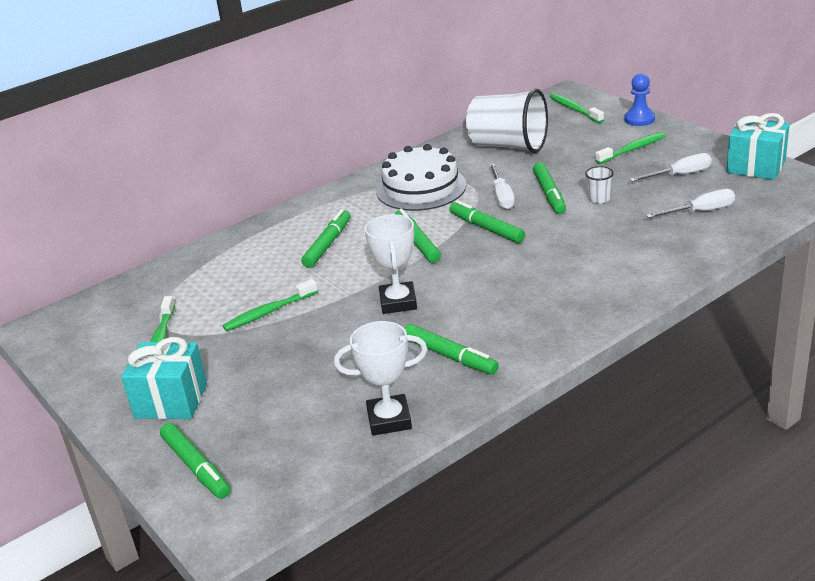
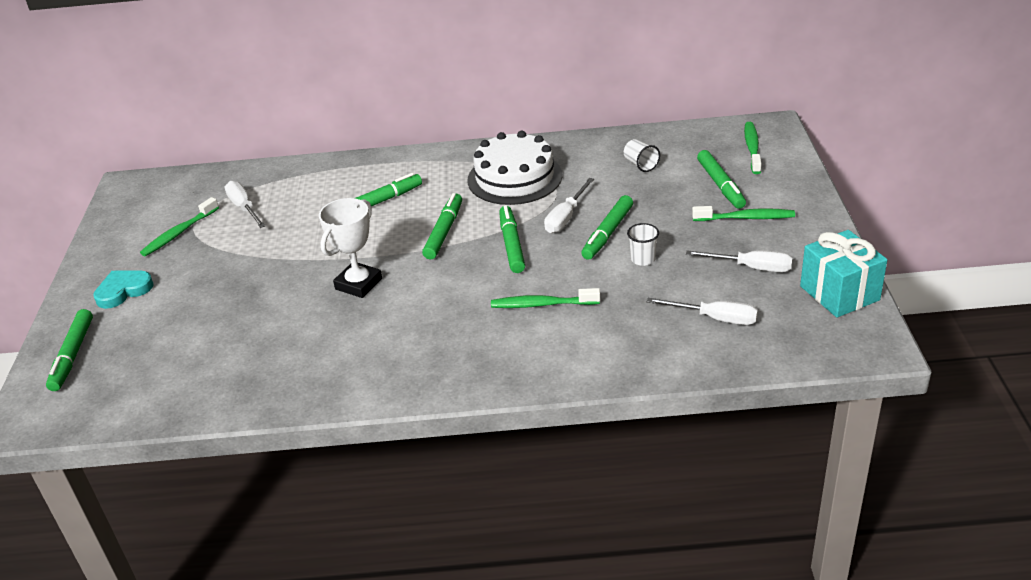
camera: 35 degrees right, 5 degrees up
turquoise gift [121,337,207,419] -> turquoise heart [93,270,154,309]
green toothbrush [223,279,318,331] -> green toothbrush moved to [491,288,600,308]
white trophy [334,321,428,436] -> none
green marker [404,324,498,374] -> green marker moved to [697,150,746,209]
white cup [466,89,548,153] -> white cup [624,139,660,172], size x0.40
blue pawn [624,73,655,126] -> none
none -> white screwdriver [225,181,266,228]

